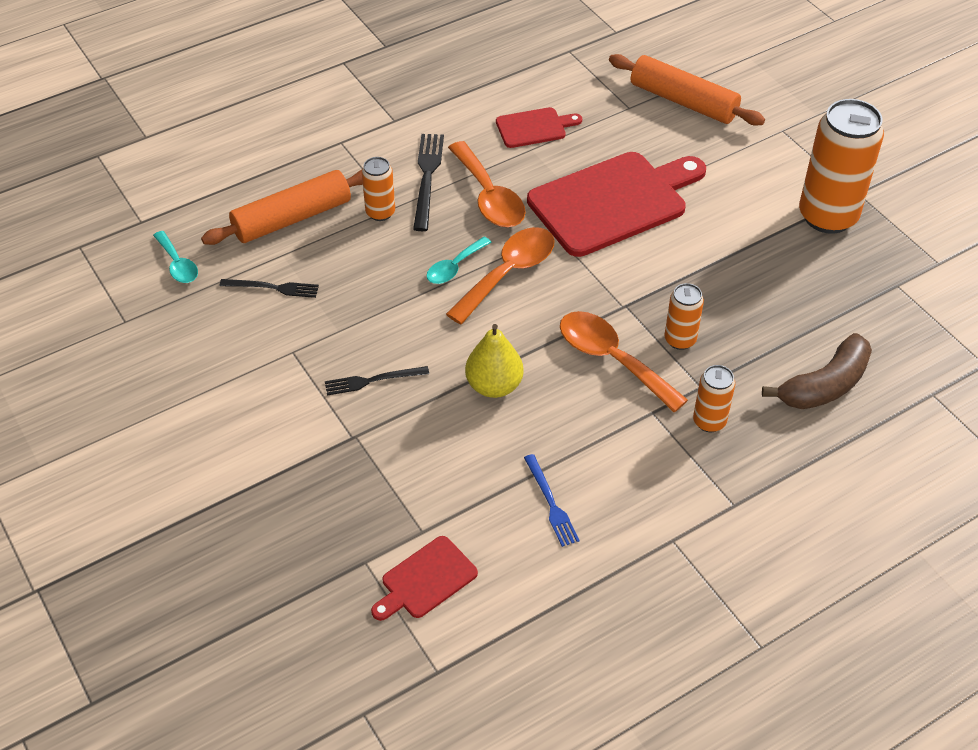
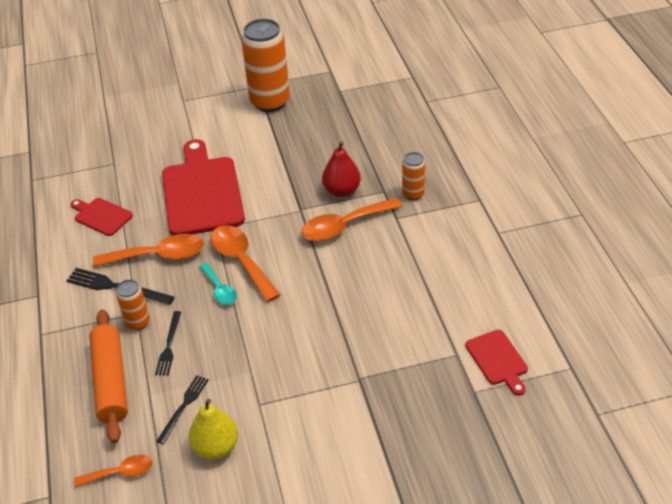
camera: 70 degrees left, 5 degrees down
turquoise spoon [153,231,198,283] -> orange spoon [74,455,152,487]
black fork [325,366,429,396] -> black fork moved to [155,311,181,376]
yellow pear [465,324,524,398] -> yellow pear moved to [189,399,238,459]
red cutting board [496,107,582,148] -> red cutting board turned 60 degrees counterclockwise [71,198,133,236]
blue fork [524,454,580,547] -> none
orange rolling pin [609,54,765,126] -> none
orange can [665,283,704,350] -> red pear [322,141,361,197]
brown banana [762,333,872,409] -> none

